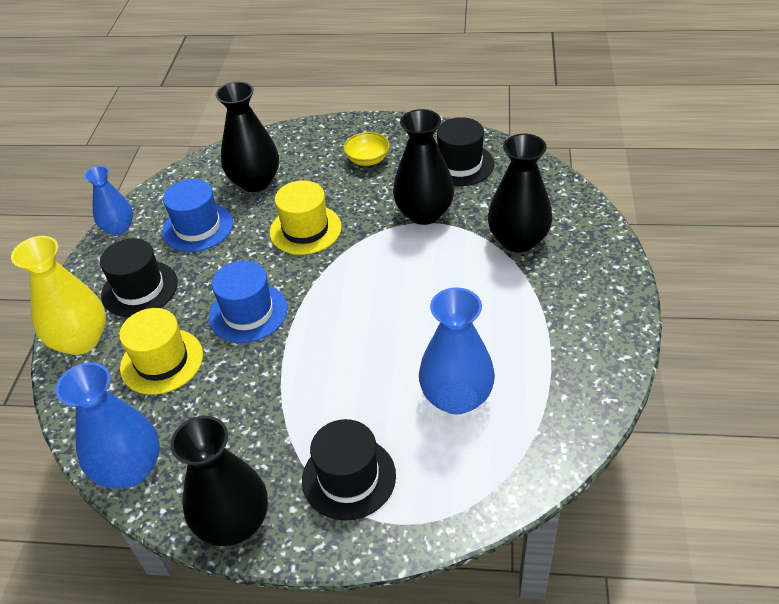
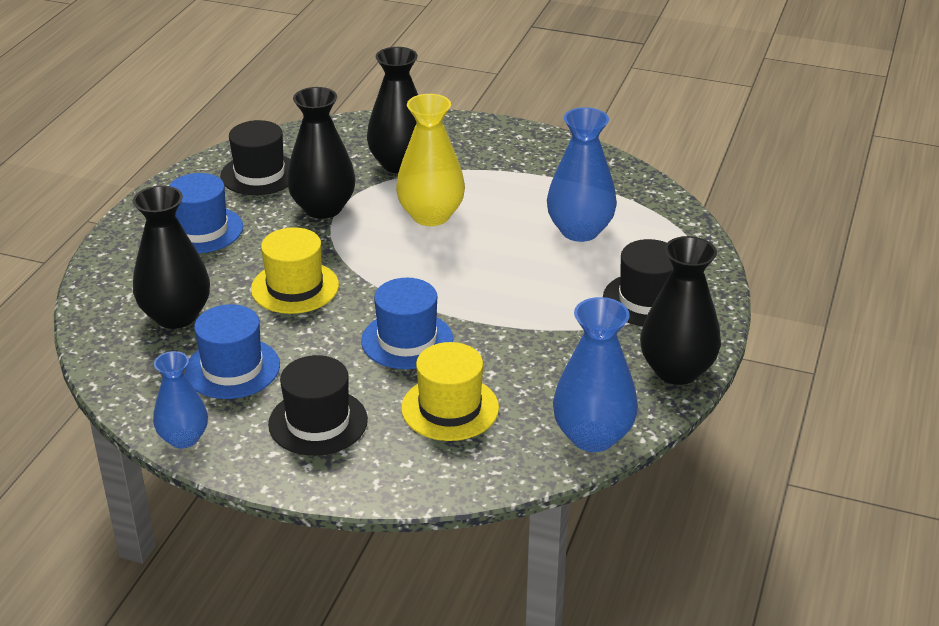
camera: 80 degrees left, 10 degrees down
yellow vase [11,236,106,355] -> yellow vase moved to [396,94,465,226]
yellow bowl [343,132,390,166] -> blue hat [169,173,243,253]

